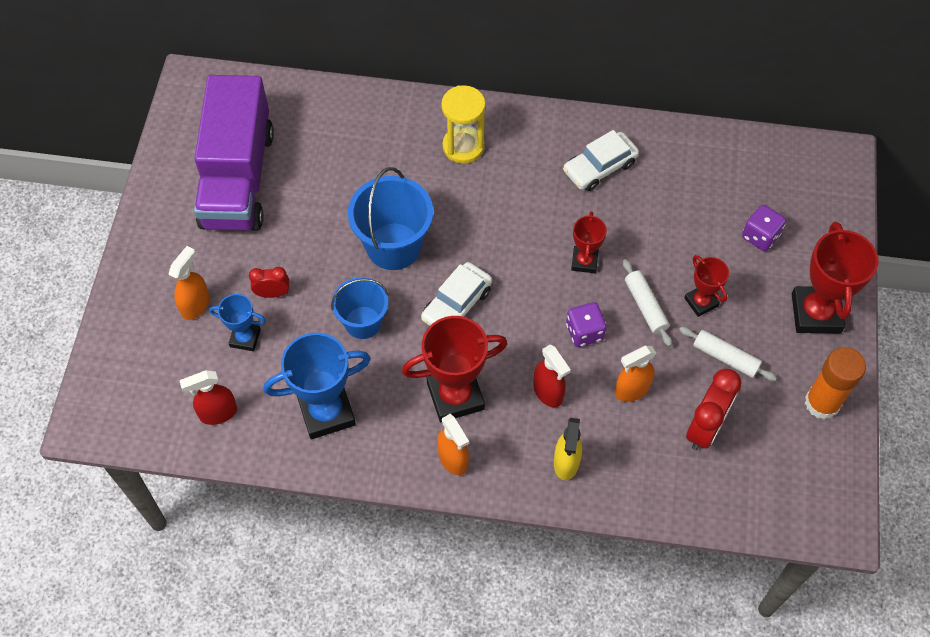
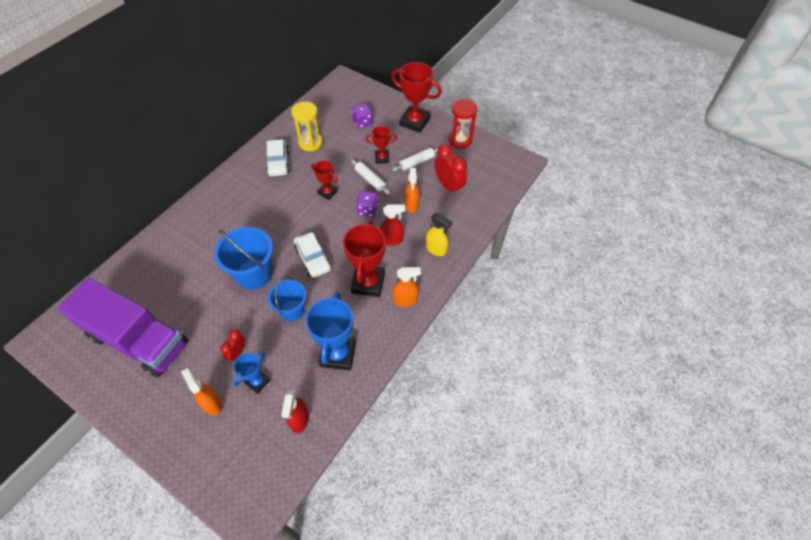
camera: 65 degrees left, 5 degrees down
yellow hourglass [441,85,486,164] -> yellow hourglass moved to [291,102,323,151]
white rolling pin [623,259,672,347] -> white rolling pin turned 45 degrees clockwise [351,159,390,194]
orange glue stick [805,347,866,420] -> red hourglass [448,99,477,149]

